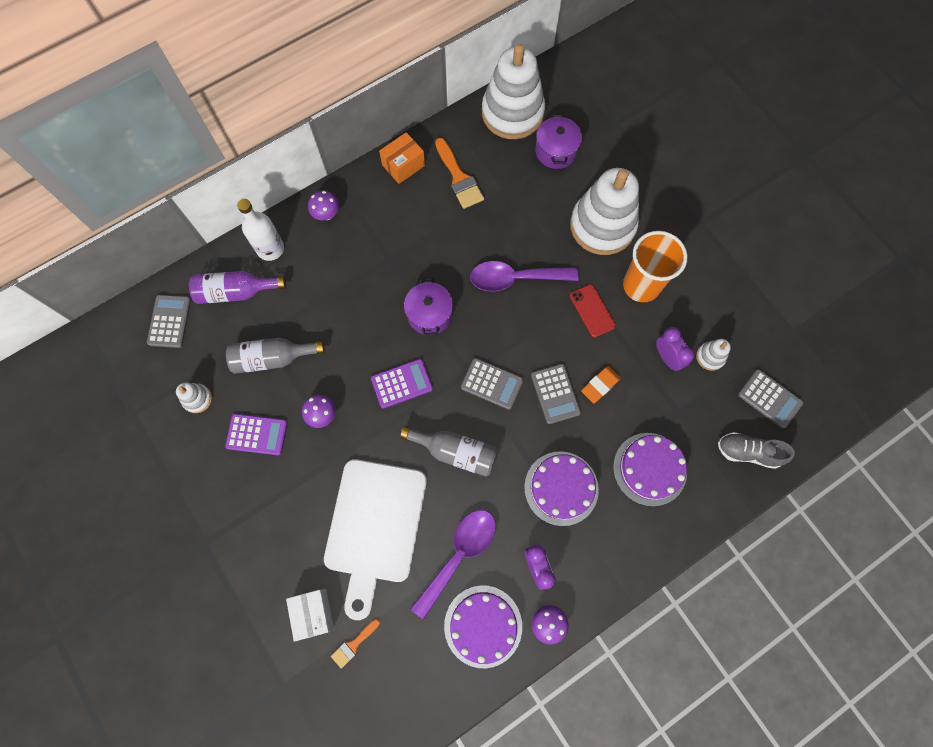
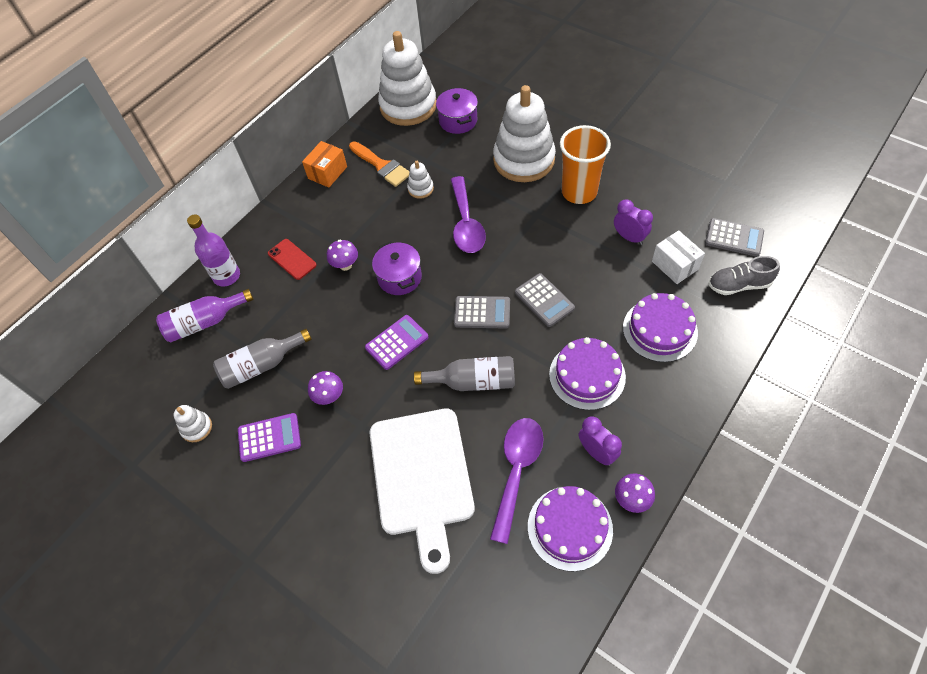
camera: 15 degrees left, 15 degrees down
grey calculator [147,295,191,348] -> none
white bottle [237,199,284,261] -> purple bottle [187,215,240,286]
white box [286,589,334,642] -> white box moved to [652,230,705,284]
purple mushroom [308,191,339,220] -> purple mushroom moved to [327,240,358,271]
orange brush [331,619,380,669] -> none
purple spoon [470,261,579,292] -> purple spoon turned 75 degrees counterclockwise [450,176,486,253]
red phone [570,284,616,337] -> red phone moved to [268,239,317,280]
orange eraser [581,366,621,403] -> none
white stacking toy [696,339,731,371] -> white stacking toy moved to [407,161,434,199]

